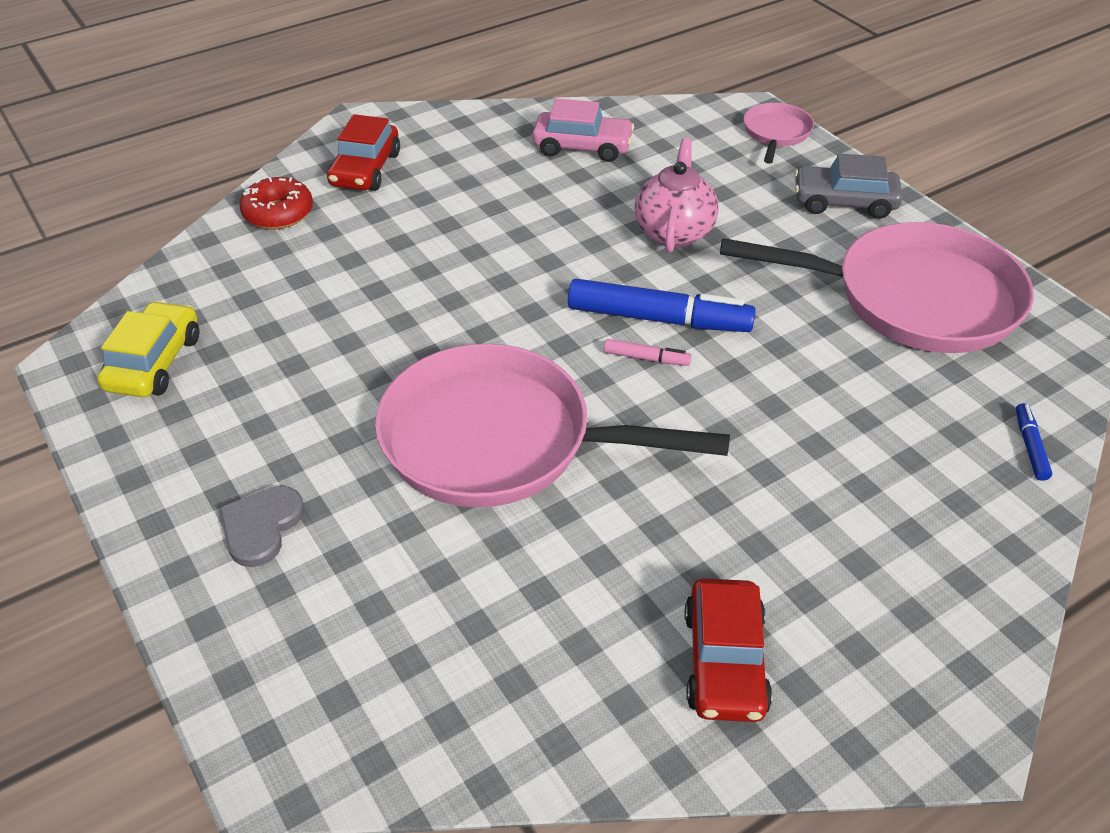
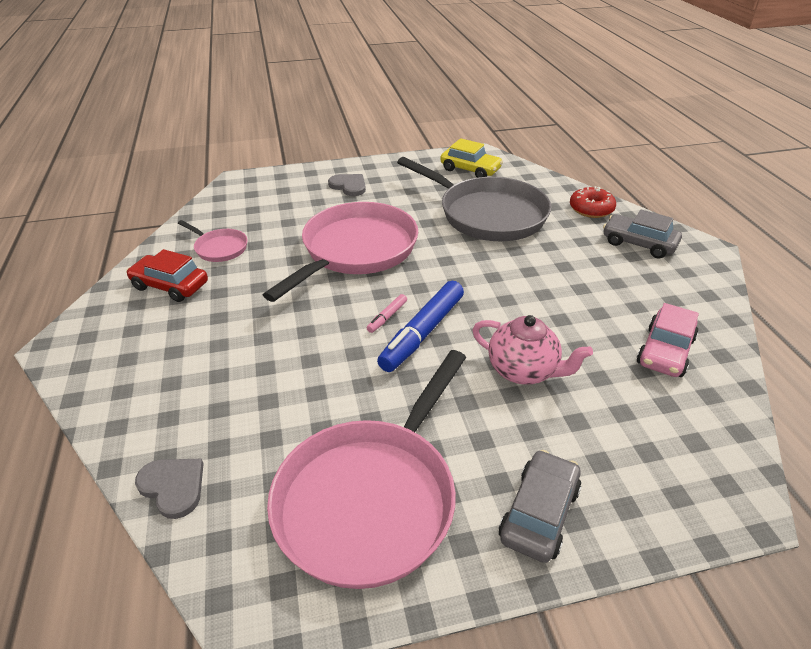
camera: 110 degrees right, 5 degrees down
red car [327,114,400,191] -> grey car [603,210,682,258]
pink pan [743,103,814,164] -> pink pan moved to [178,220,247,262]
blue marker [1016,403,1052,481] -> grey heart [135,459,204,519]
none -> grey pan [397,157,552,241]

